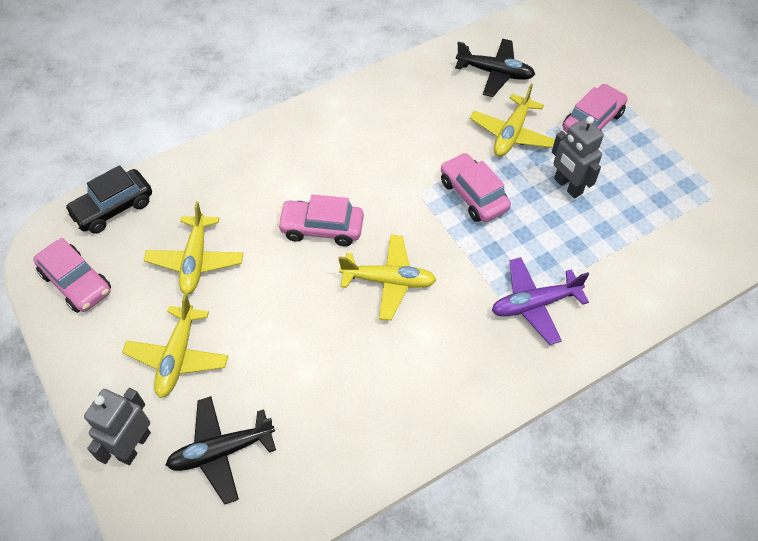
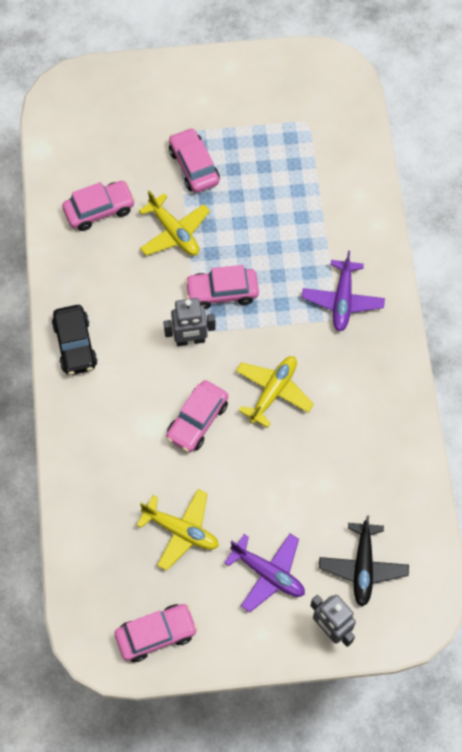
camera: 65 degrees left, 10 degrees up
black car [65,165,152,234] -> black car moved to [52,305,98,375]
yellow plane [122,294,228,398] -> purple plane [224,534,305,612]
black plane [455,39,535,97] -> pink car [62,181,135,231]
grey robot [552,116,604,198] -> grey robot moved to [163,298,216,346]

